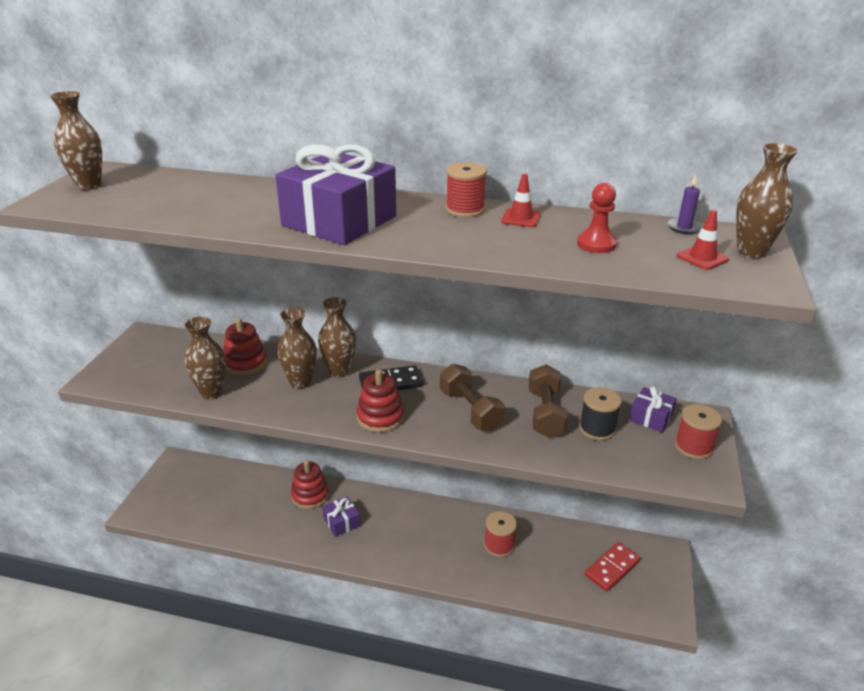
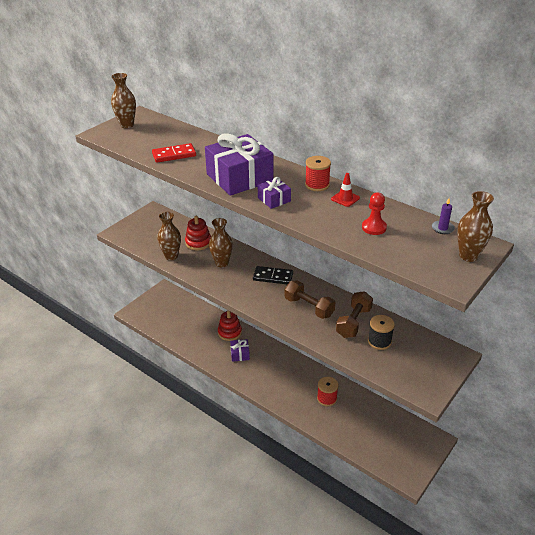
camera: 25 degrees right, 5 degrees up
brown vase [318,297,356,378] -> none
red stacking toy [357,369,404,432] -> none
brown dumbbell [440,364,505,431] -> brown dumbbell turned 45 degrees counterclockwise [285,280,335,319]
red domino [585,542,641,592] -> red domino moved to [152,143,196,163]
purple gift [629,386,677,432] -> purple gift moved to [258,177,291,209]
red spool [675,404,722,459] -> none
red traffic cone [677,210,729,270] -> none

